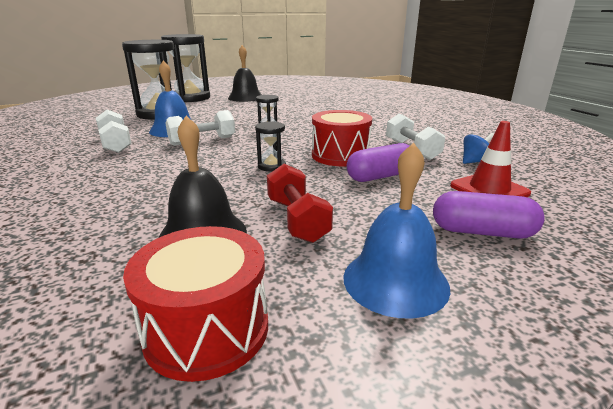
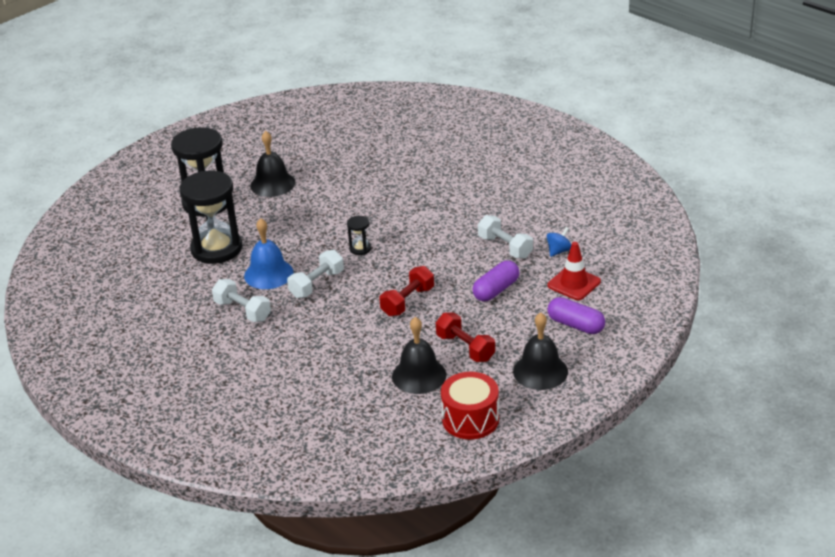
camera: 20 degrees left, 10 degrees up
black hourglass [255,121,286,172] -> red dumbbell [380,266,434,316]
red drum [312,110,372,166] -> none
blue bell [343,143,450,319] -> black bell [513,313,568,390]
purple capsule [433,191,545,239] -> purple capsule turned 45 degrees clockwise [547,297,605,334]

